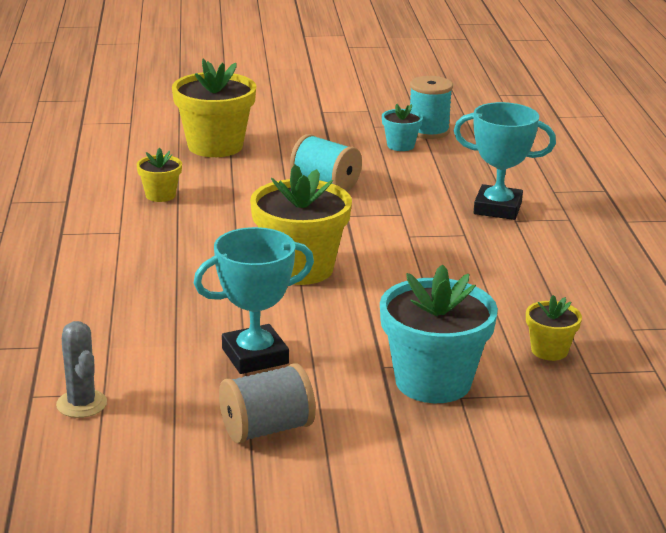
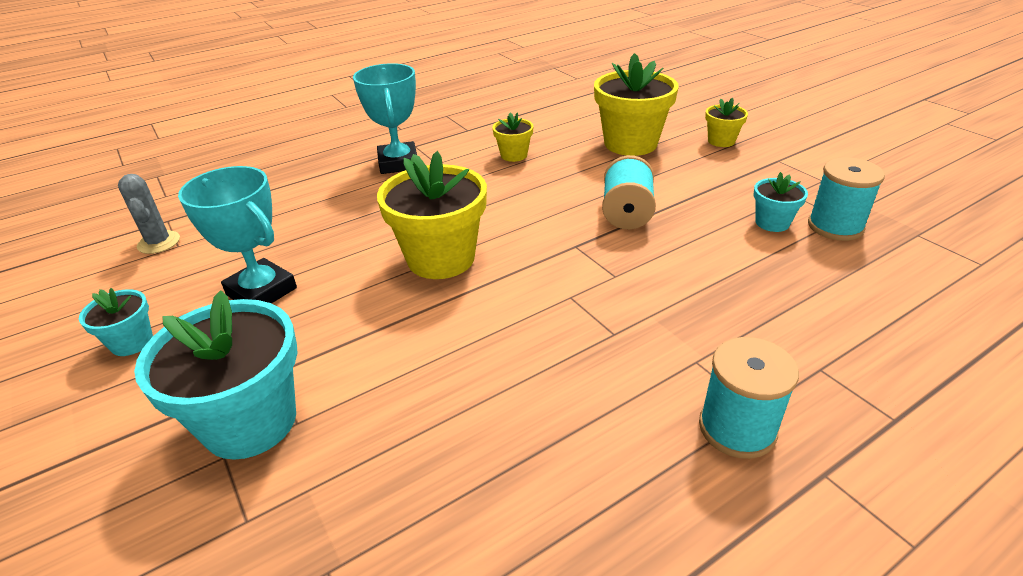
camera: 65 degrees right, 10 degrees up
grey cactus [56,321,107,418] -> grey cactus turned 60 degrees counterclockwise [118,174,180,254]
grey spool [219,363,316,444] -> turquoise flower pot [79,288,153,356]
turquoise trophy [454,102,556,220] -> turquoise trophy moved to [353,63,417,174]
yellow flower pot [526,295,582,361] -> yellow flower pot moved to [705,98,748,147]
none -> turquoise spool [699,337,799,459]

